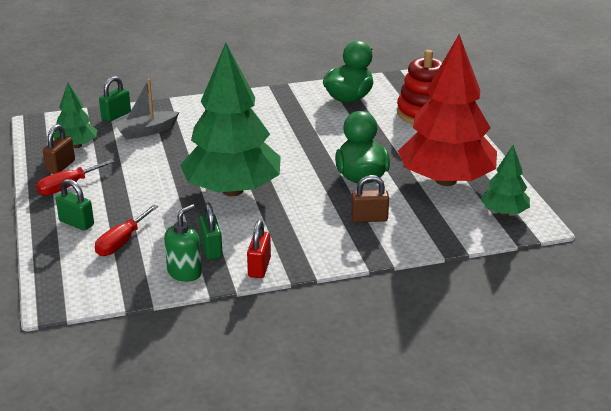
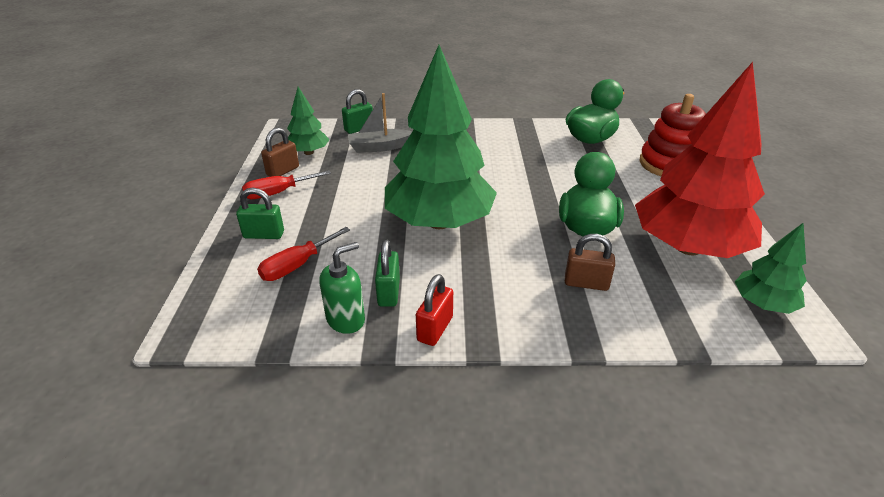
camera: 15 degrees right, 5 degrees up
green padlock [56,179,94,231] -> green padlock turned 45 degrees counterclockwise [236,188,284,239]

